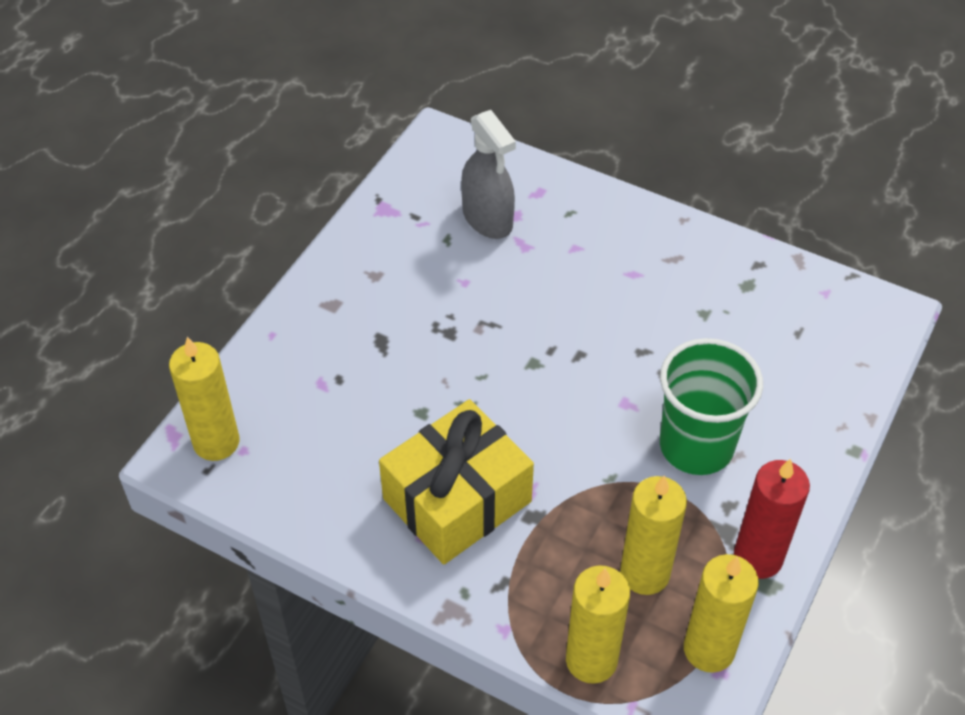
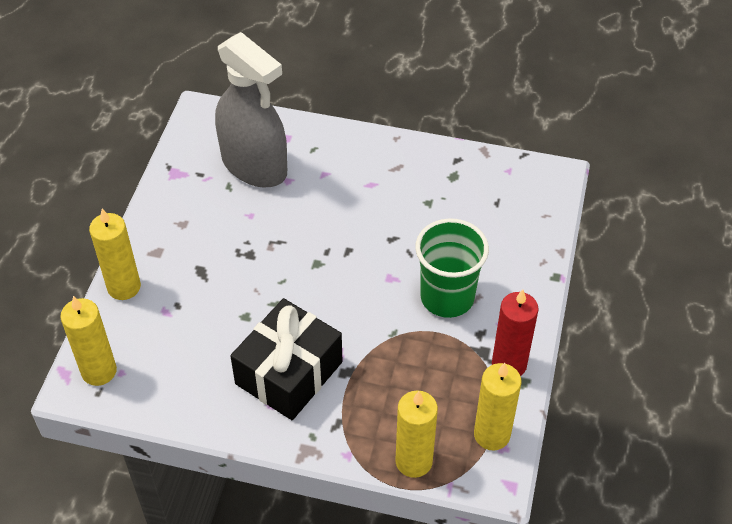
camera: 15 degrees left, 0 degrees up
yellow gift [379,399,534,565] -> black gift [230,298,343,420]
grey spray bottle [461,110,516,239] -> grey spray bottle [215,32,287,187], size x1.60
yellow candle [620,475,687,595] -> yellow candle moved to [89,209,141,300]

